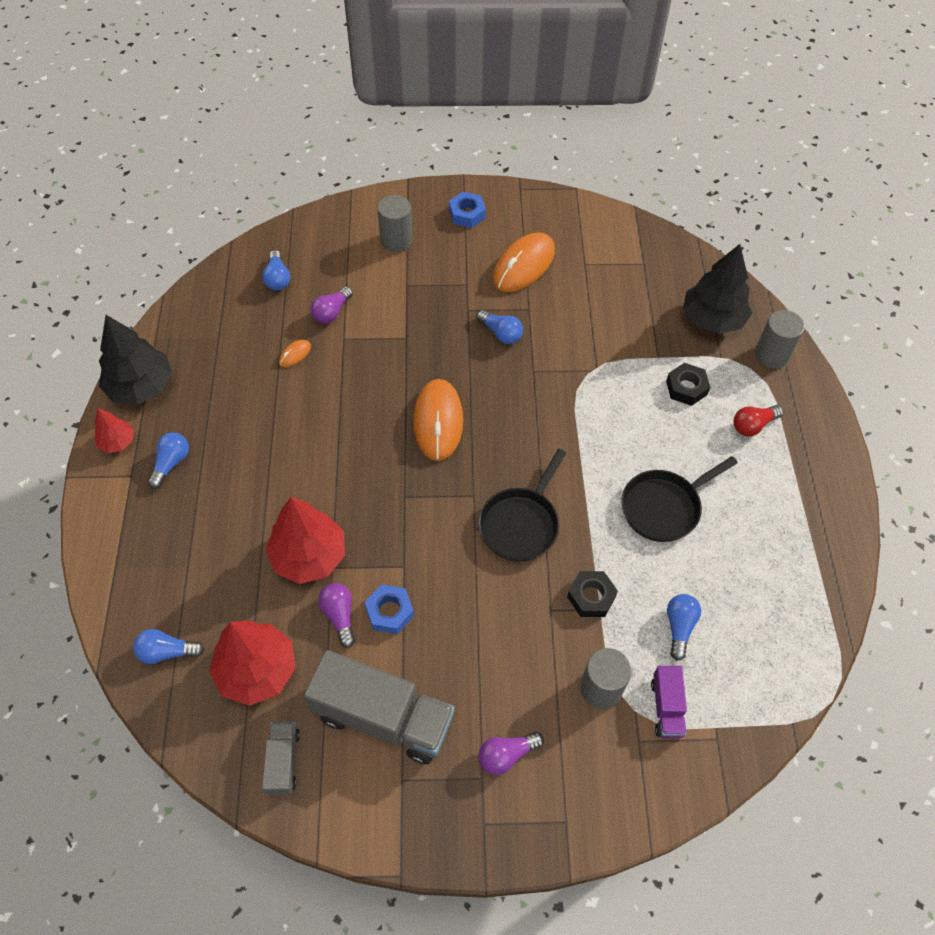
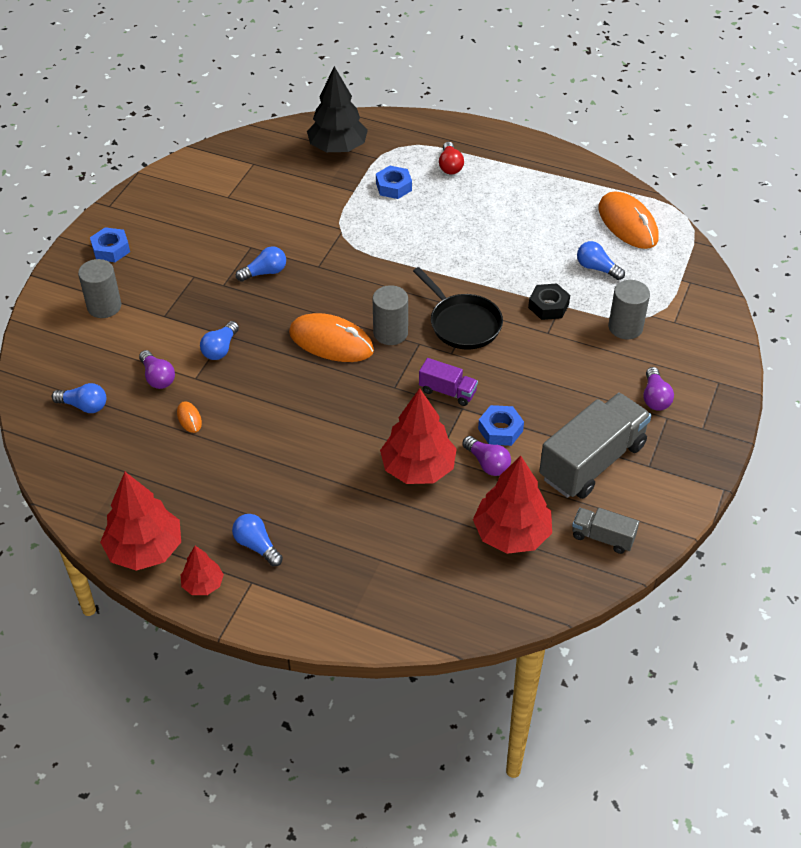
camera: 65 degrees left, 10 degrees down
black tree [99,315,172,404] -> red tree [100,472,181,571]
blue light bulb [133,629,204,664] -> blue light bulb moved to [200,321,239,360]
purple light bulb [318,583,355,648] -> purple light bulb turned 135 degrees counterclockwise [462,436,511,476]
orange mouse [493,233,555,292] -> orange mouse moved to [599,192,659,249]
black pan [621,456,738,542] -> none
purple truck [651,666,687,738] -> purple truck moved to [419,358,478,406]
black nut [666,363,710,406] -> blue nut [376,166,412,199]
grey cylinder [755,310,805,368] -> grey cylinder moved to [373,285,408,345]

